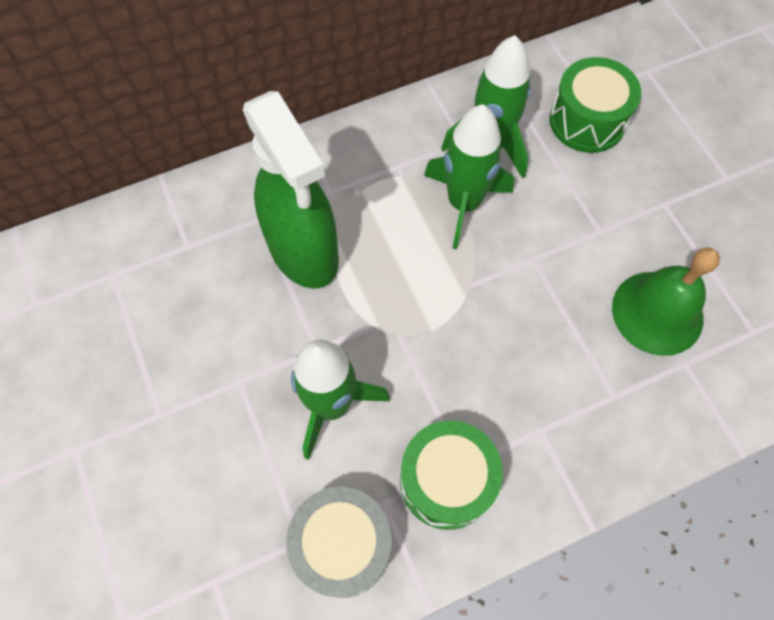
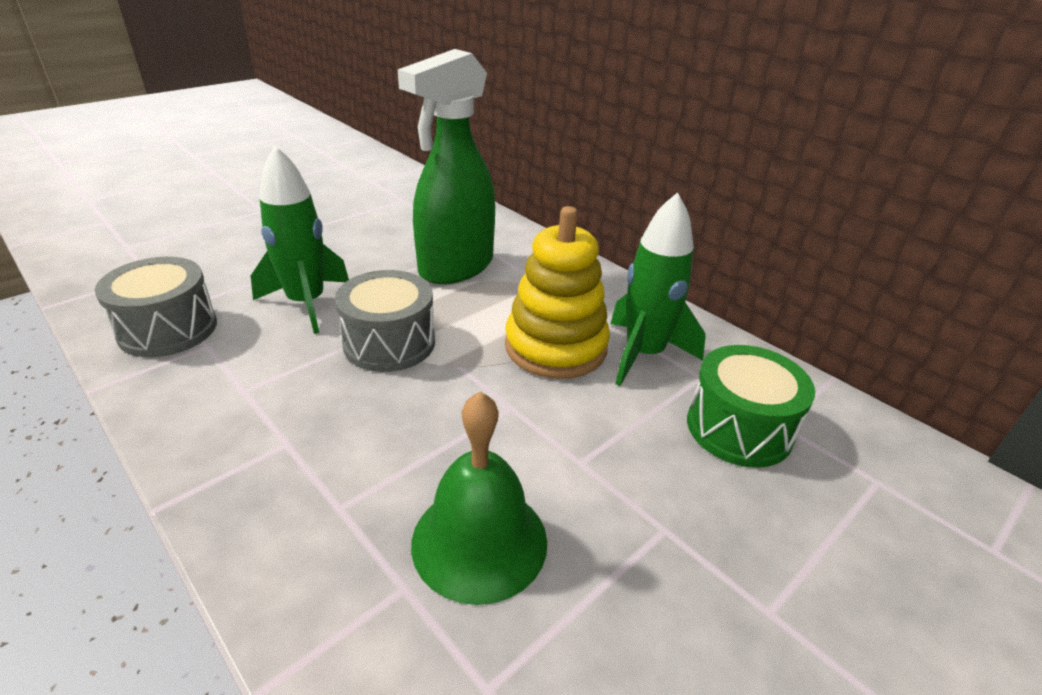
camera: 70 degrees right, 30 degrees down
green drum [400,421,503,530] -> none
green rocket [424,104,514,249] -> yellow stacking toy [505,206,610,379]
none -> grey drum [335,270,435,372]

